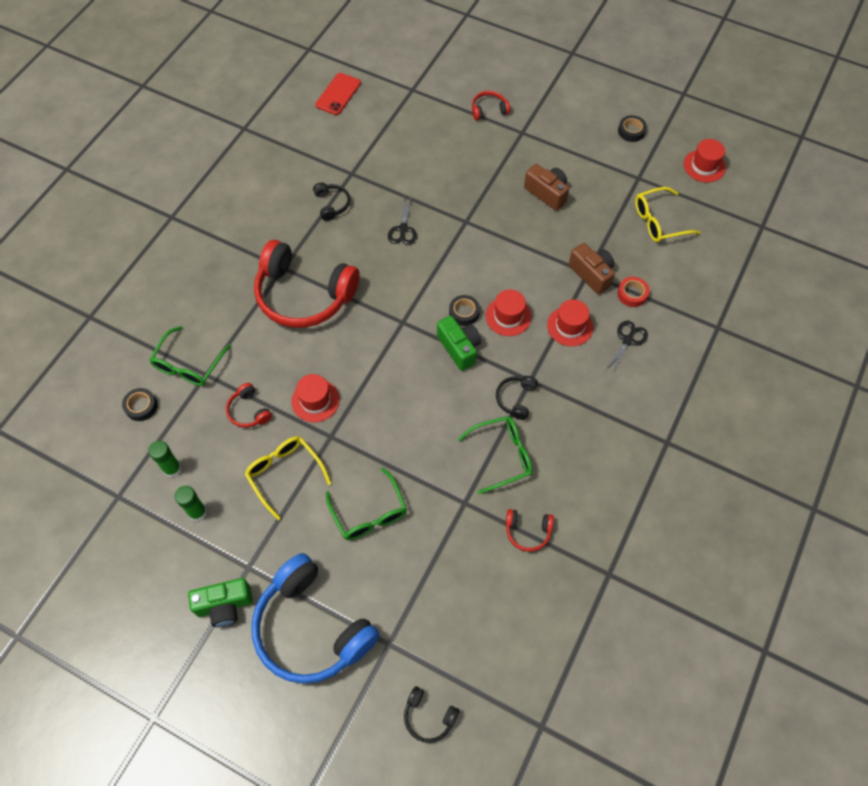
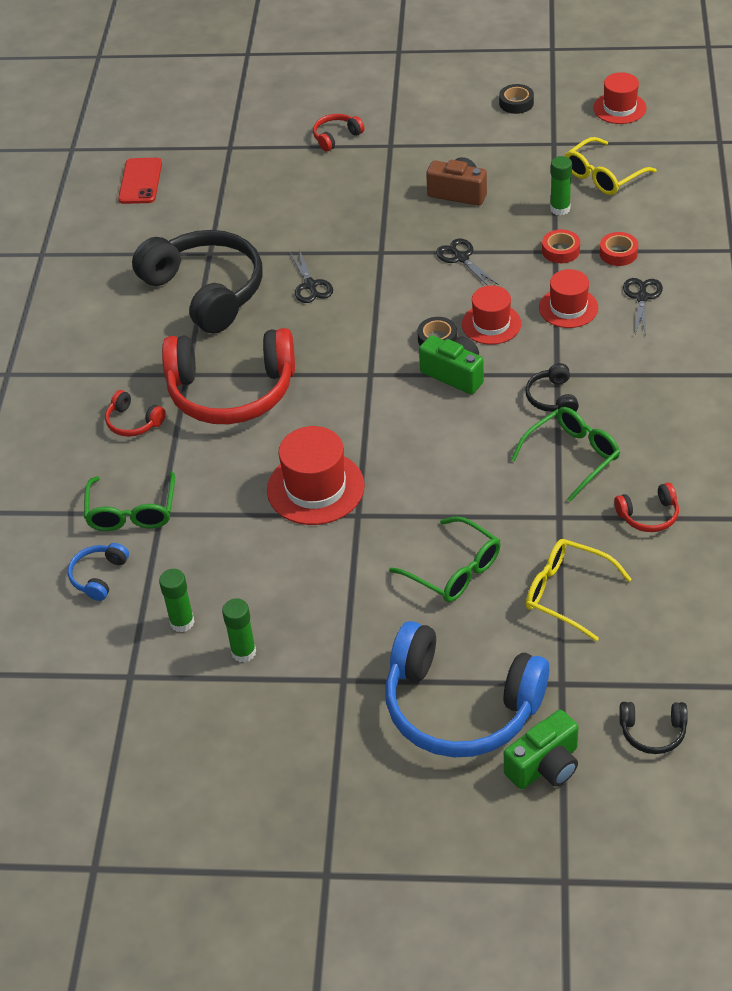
camera: 20 degrees left, 15 degrees down
black tape [122,388,158,421] -> blue headphones [68,543,129,601]
green camera [188,578,253,627] -> green camera moved to [504,710,578,789]
red headphones [226,383,272,428] -> red headphones moved to [105,390,166,437]
yellow glasses [244,436,332,520] -> yellow glasses moved to [526,539,632,641]
red hat [291,374,340,422] -> red hat [267,426,365,525], size x1.52
black headphones [313,183,350,221] -> black headphones [132,230,262,334], size x2.36
brown camera [569,243,615,294] -> red tape [542,229,580,263]
none -> black scissors [436,238,499,286]
none -> green glue stick [550,156,572,215]

